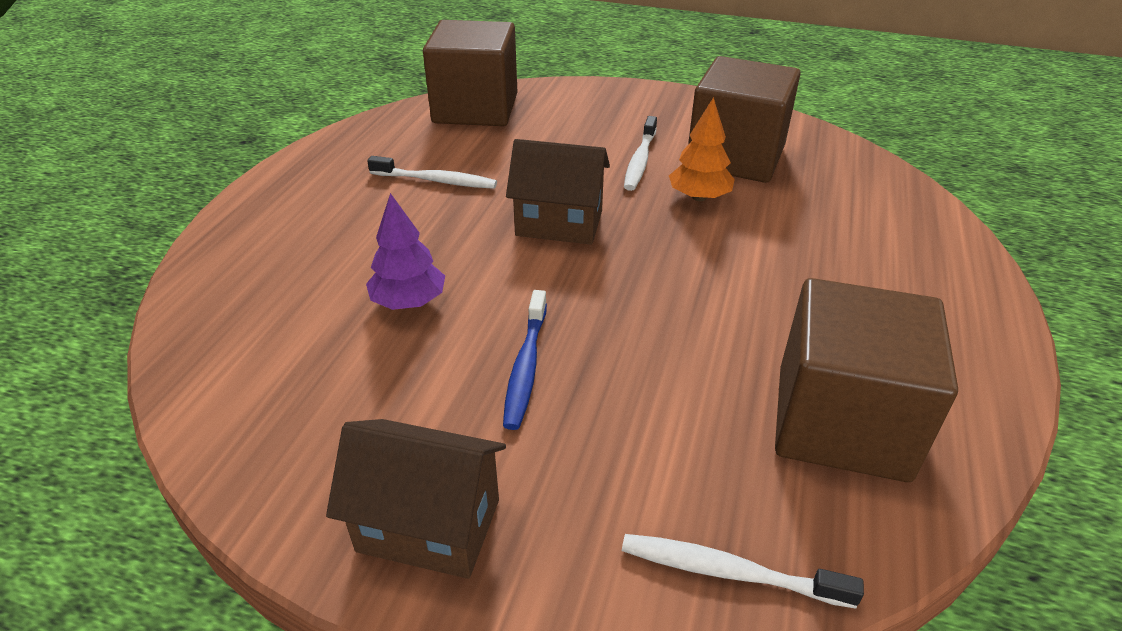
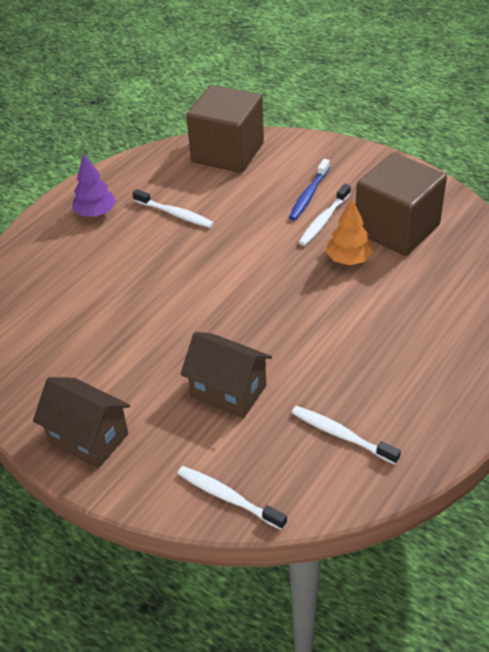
camera: 20 degrees right, 5 degrees up
purple tree [366,193,445,310] -> purple tree moved to [72,154,116,217]
blue toothbrush [503,290,547,430] -> blue toothbrush moved to [289,159,330,221]
brown house [506,139,610,245] -> brown house moved to [180,332,272,419]
brown cube [775,278,958,482] -> white toothbrush [292,406,401,465]

